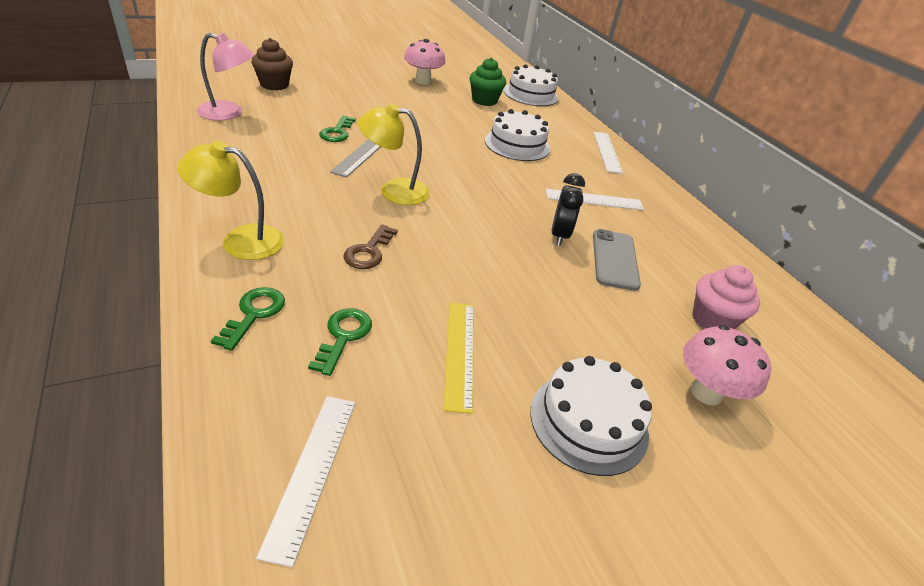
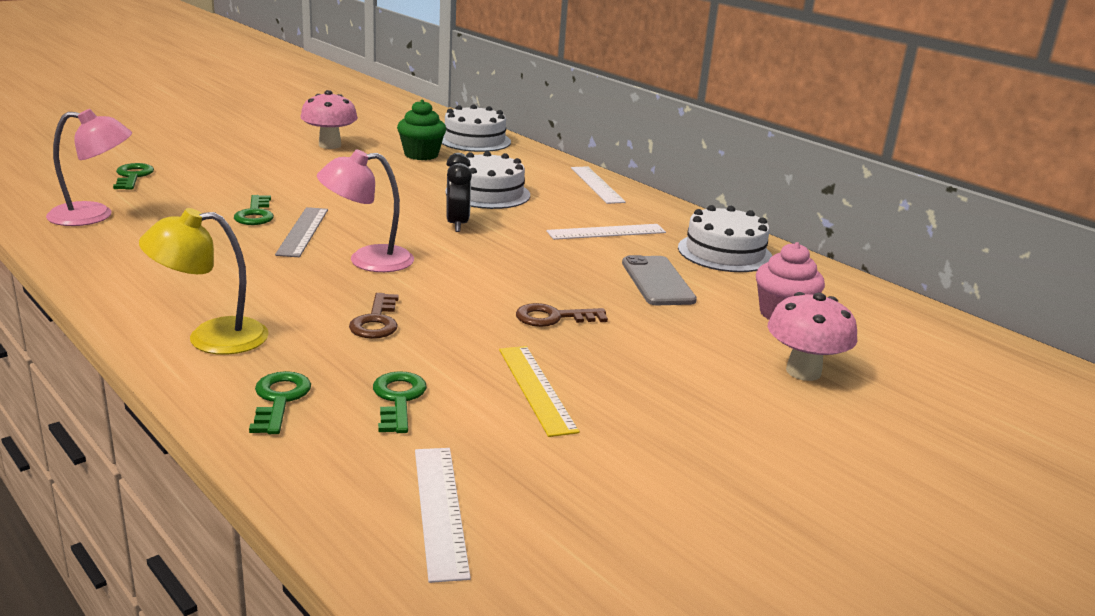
camera: 15 degrees left, 15 degrees down
brown cupcake [251,38,293,90] -> green key [113,163,154,190]
yellow lamp [358,103,430,205] -> pink lamp [317,149,414,272]
white cake [531,356,652,476] -> white cake moved to [678,205,772,272]
black clock [552,173,585,246] -> black clock moved to [446,153,472,232]
none -> brown key [516,303,608,327]

